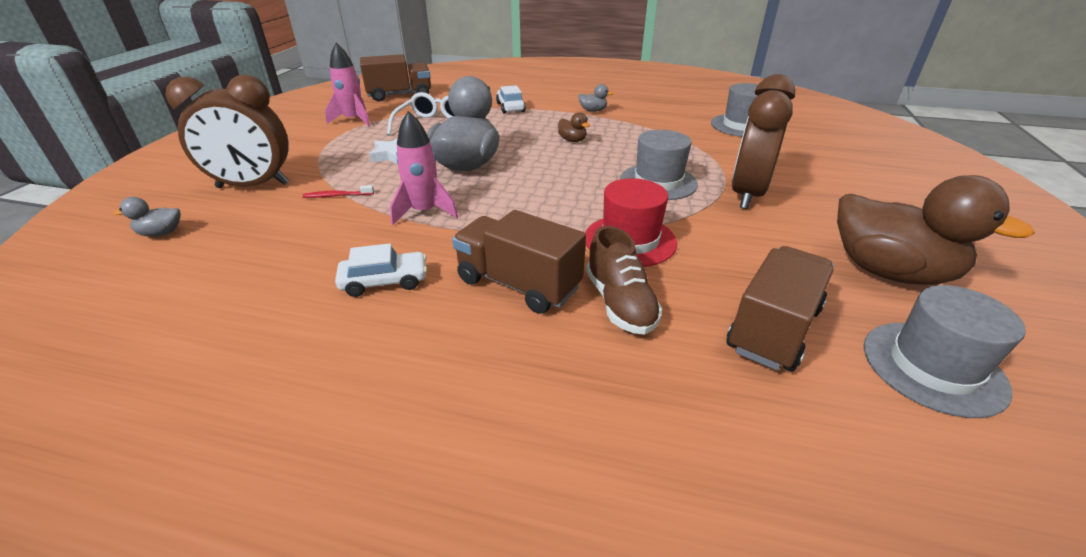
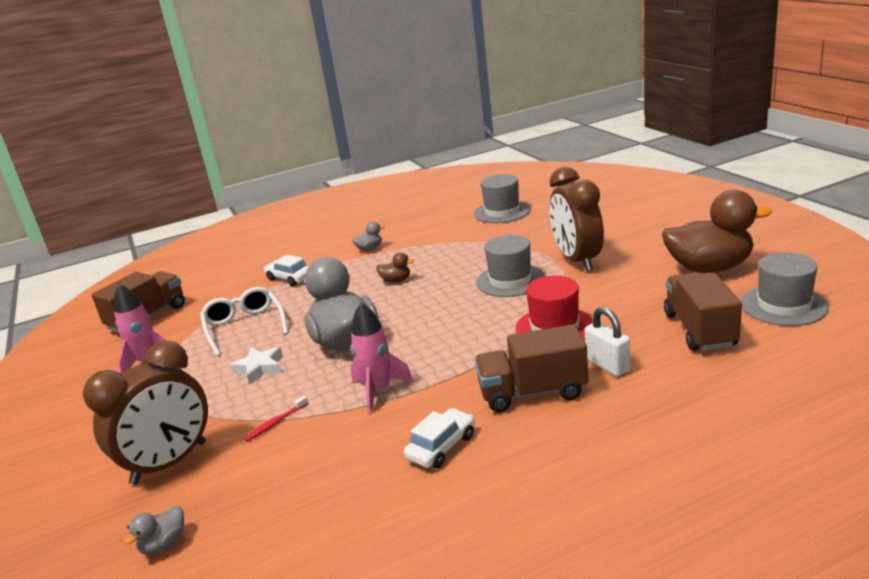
camera: 35 degrees left, 10 degrees down
brown shoe [586,226,662,335] -> white padlock [585,307,630,377]

